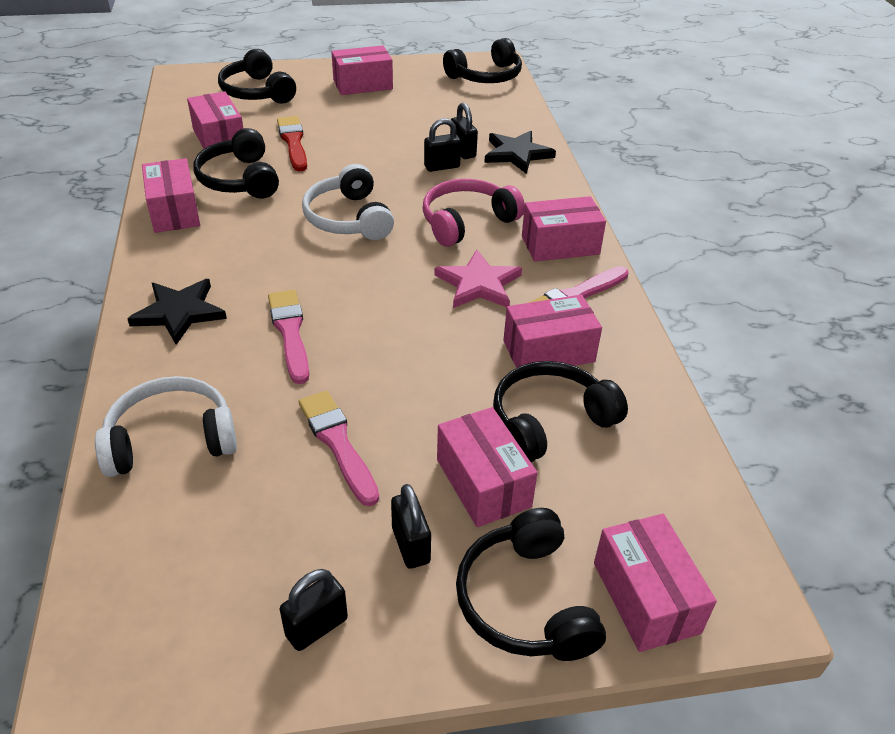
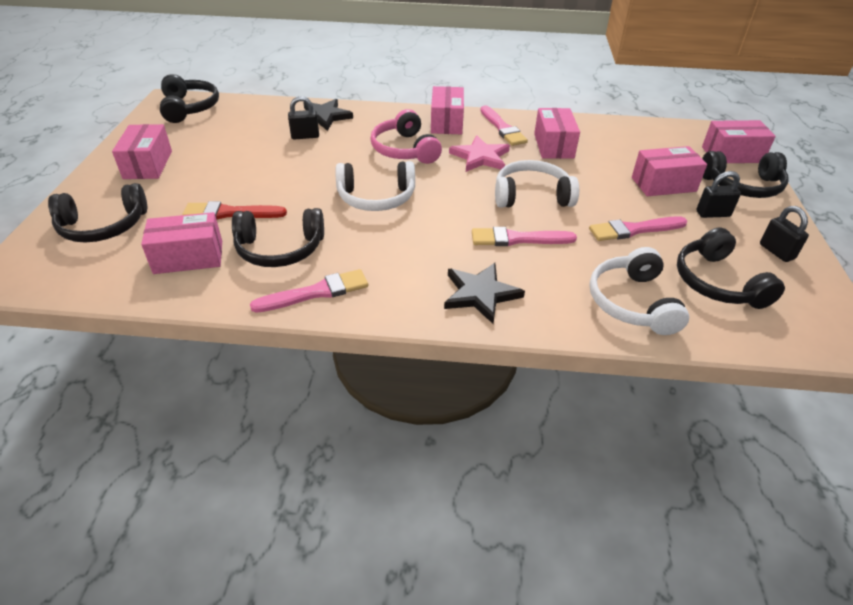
camera: 75 degrees left, 0 degrees up
pink box [142,158,200,233] -> pink brush [250,269,368,313]
black padlock [424,118,461,172] -> none
black headphones [493,361,628,462] -> black headphones moved to [677,227,785,309]
none -> white headphones [495,160,579,208]

